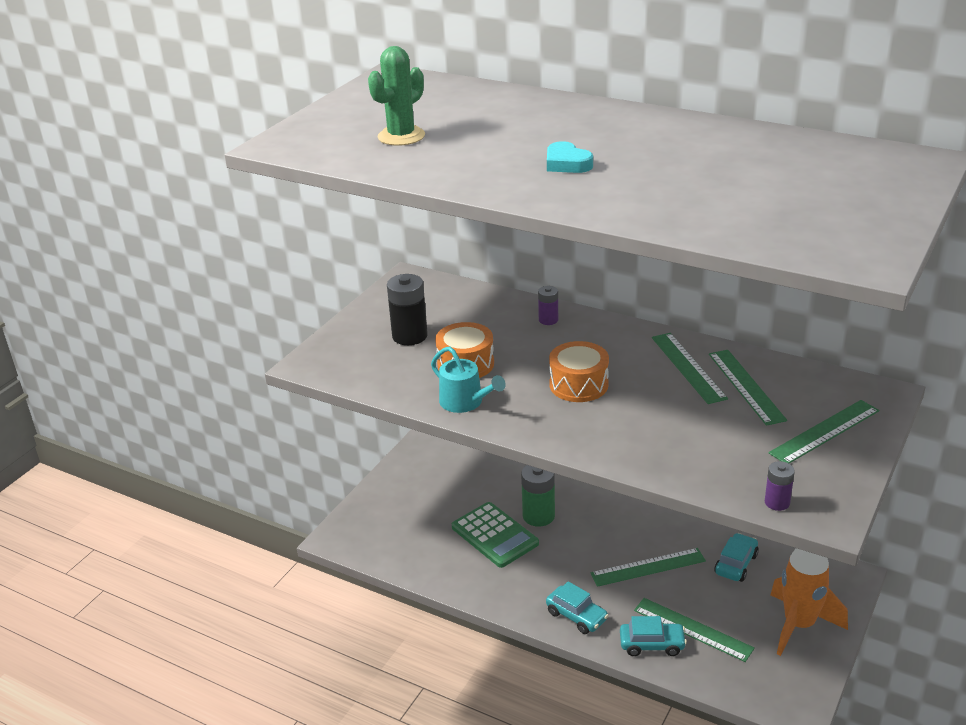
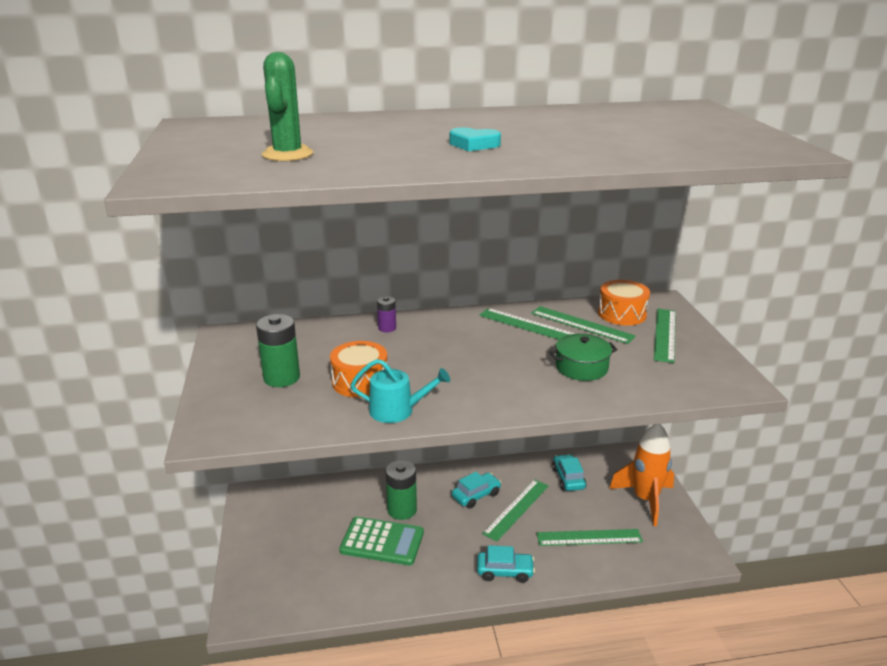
camera: 40 degrees left, 5 degrees down
black battery [387,274,428,345] -> green battery [256,314,300,387]
orange drum [549,341,609,402] -> orange drum moved to [598,280,650,325]
turquoise car [620,616,687,656] -> turquoise car moved to [452,472,501,509]
purple battery [765,461,795,511] -> none
none -> green pot [549,334,618,381]

